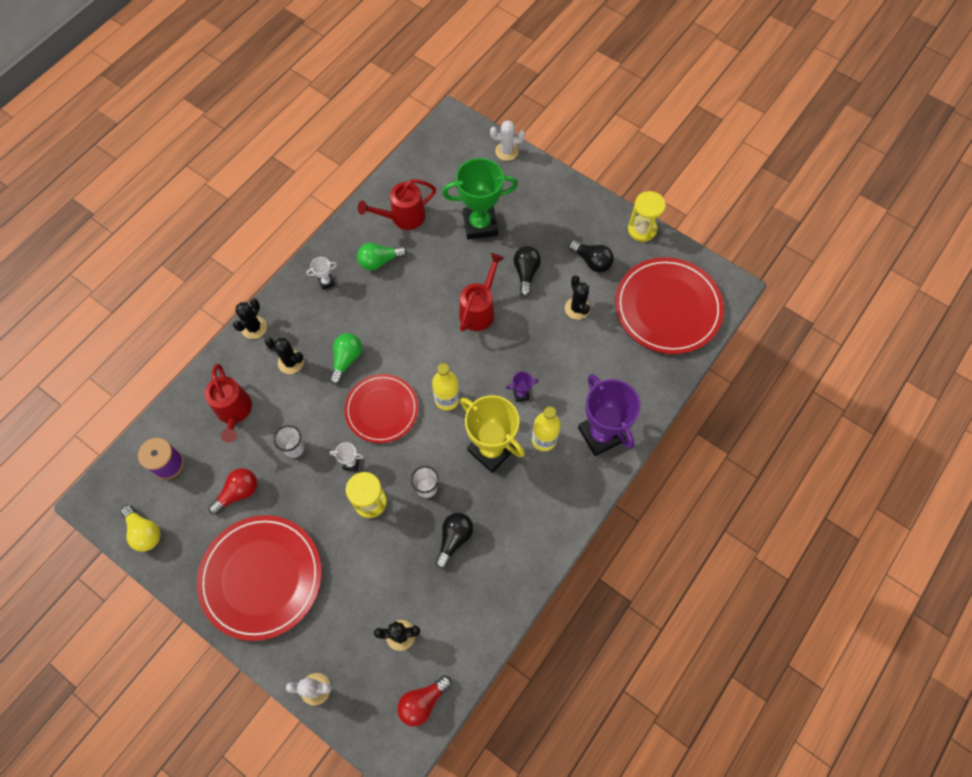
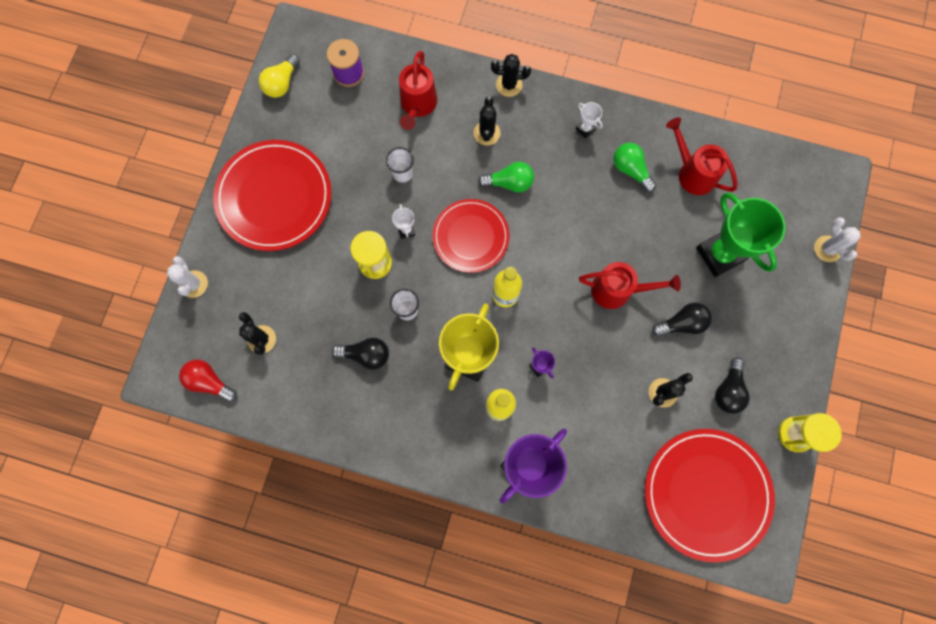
camera: 70 degrees right, 10 degrees up
red watering can [205,364,252,443] -> red watering can turned 45 degrees counterclockwise [399,51,437,130]
red light bulb [208,468,257,515] -> none

